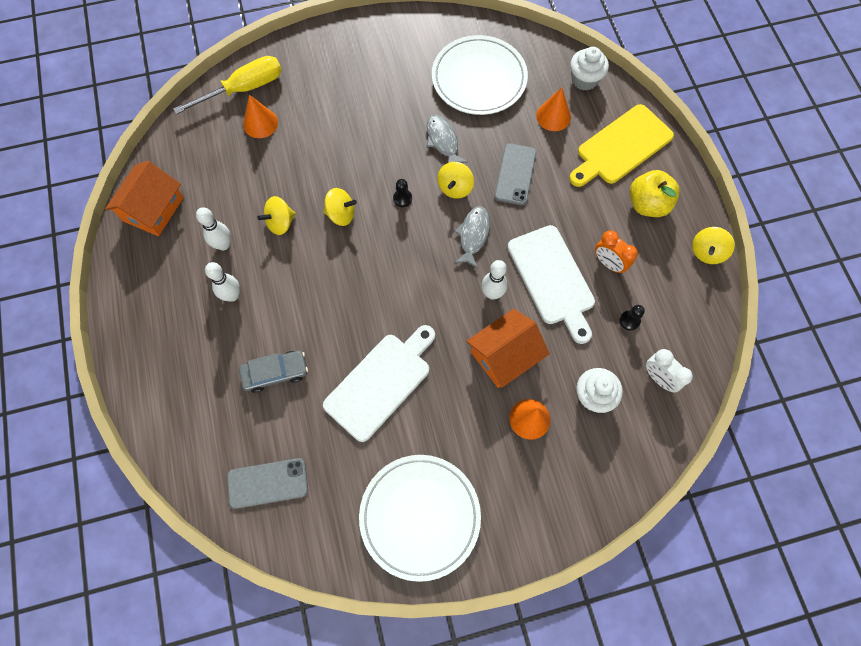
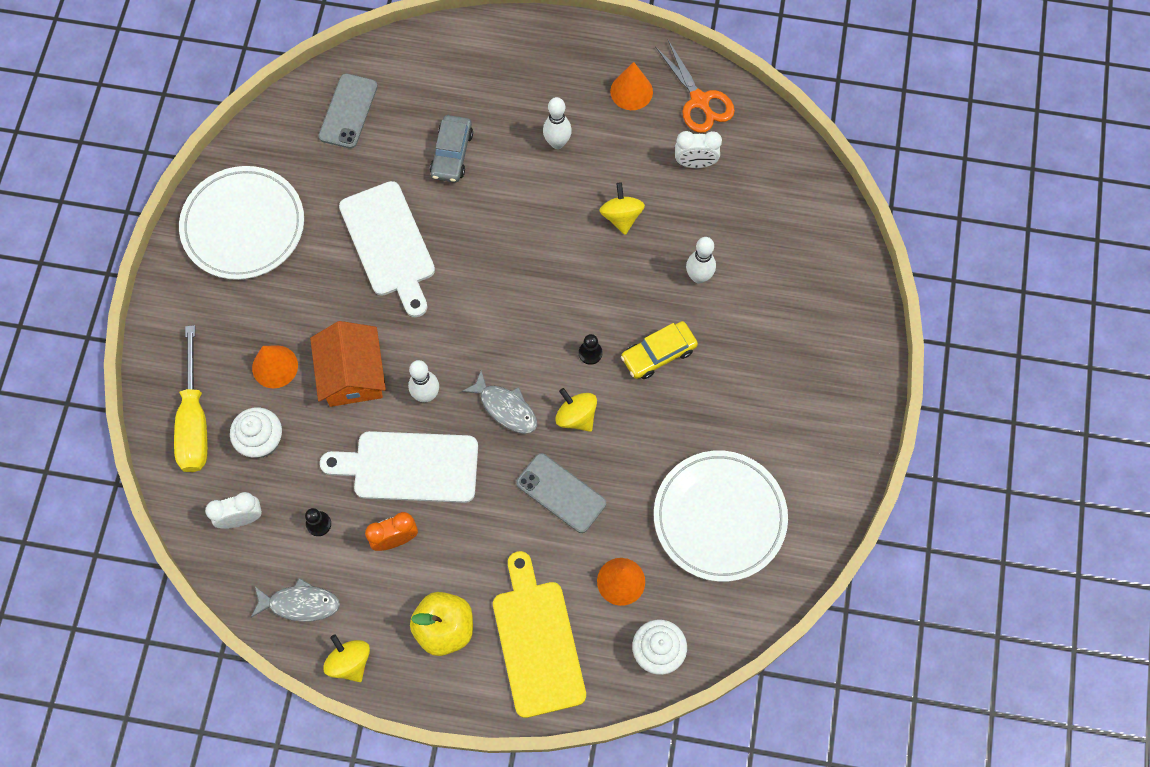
camera: 115 degrees right, 0 degrees up
orange house [105,161,184,236] -> orange scissors [655,40,735,133]
yellow screwdriver [173,56,282,114] -> yellow screwdriver moved to [174,325,208,472]
white bowling pin [196,207,231,250] -> white bowling pin moved to [686,237,716,283]
orange cone [243,95,278,138] -> orange cone moved to [610,62,653,110]
yellow spinning top [324,188,357,226] -> none
grey fish [427,115,468,163] -> grey fish moved to [251,578,340,622]
none -> yellow car [621,321,698,379]
none -> white clock [675,131,722,168]

